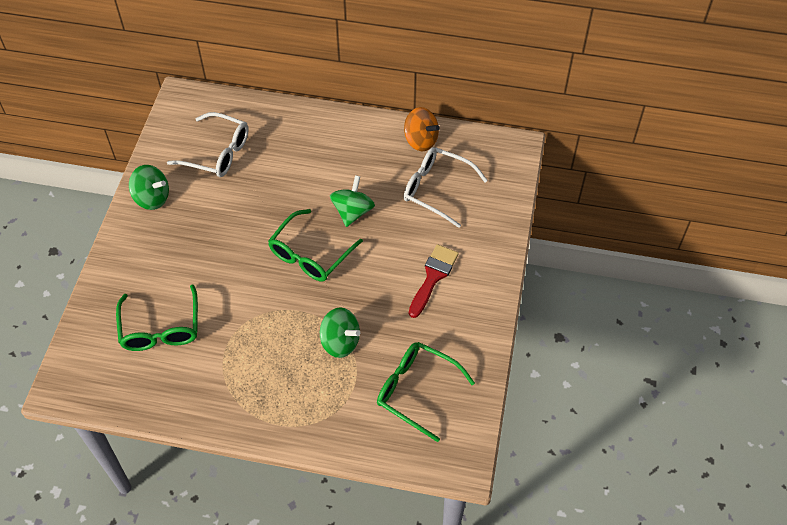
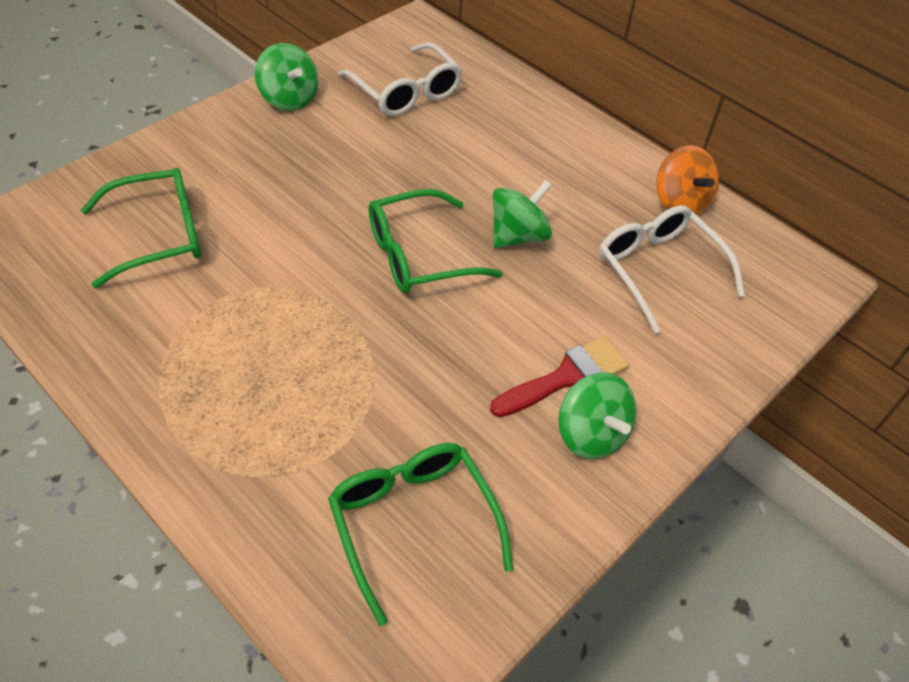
camera: 30 degrees right, 5 degrees down
green glasses [116,285,198,351] -> green glasses turned 135 degrees counterclockwise [81,168,201,288]
green spinning top [320,307,360,358] -> green spinning top moved to [558,372,637,459]

